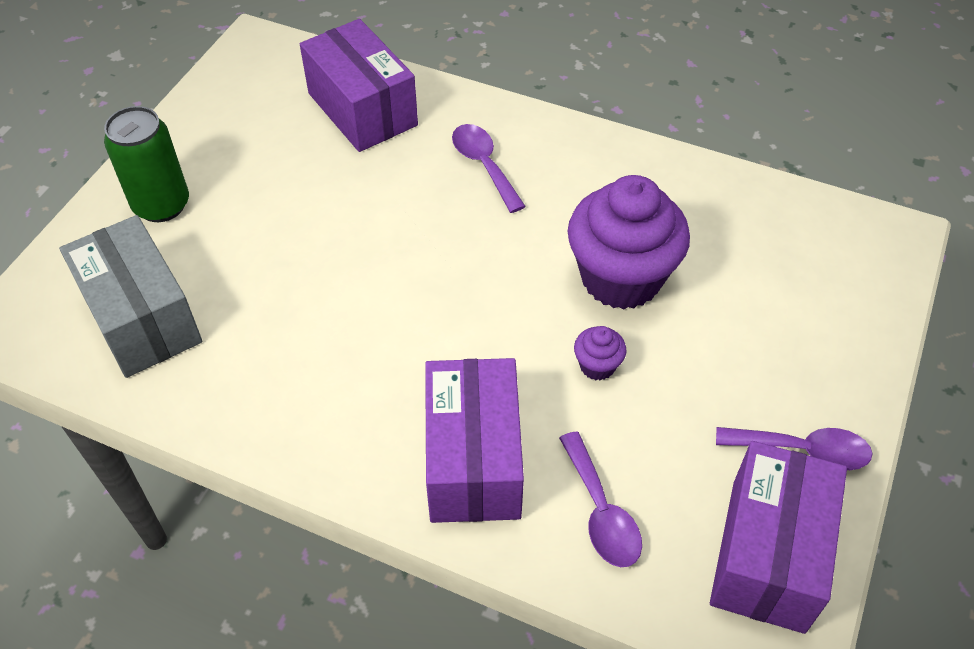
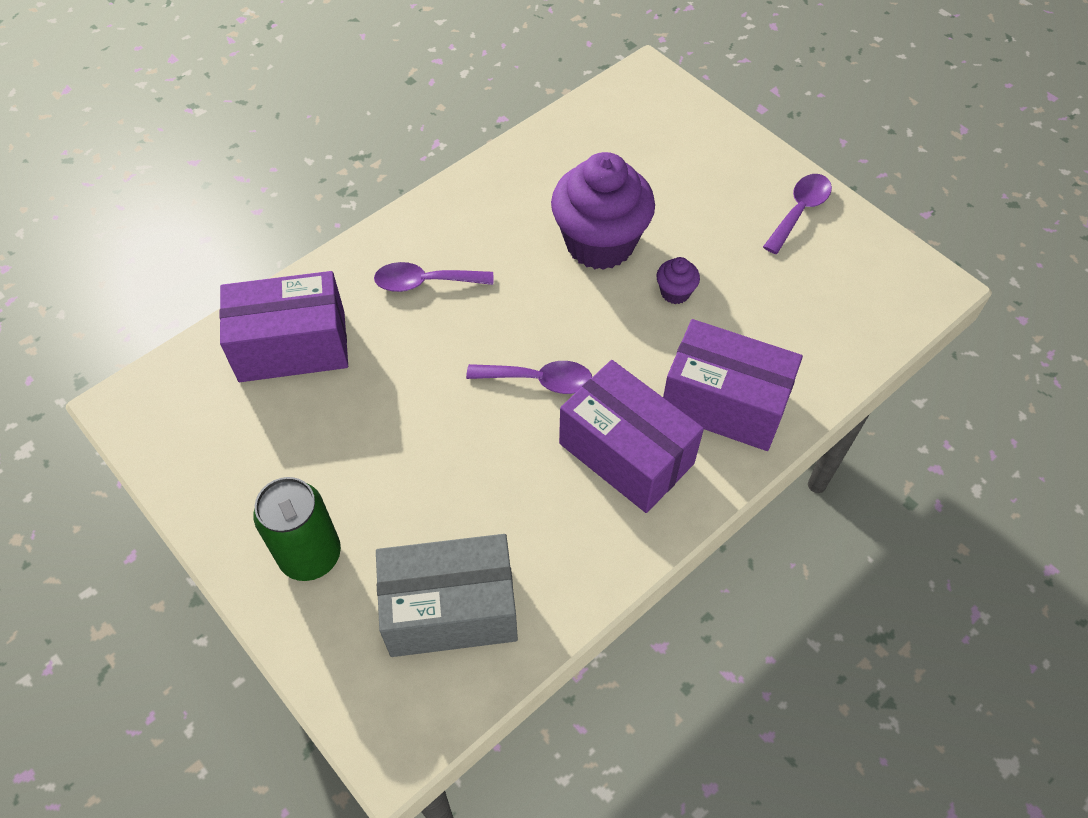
camera: 65 degrees left, 5 degrees up
purple spoon [559,431,642,567] -> purple spoon moved to [466,361,592,394]
purple box [710,441,847,634] -> purple box moved to [559,360,704,513]

